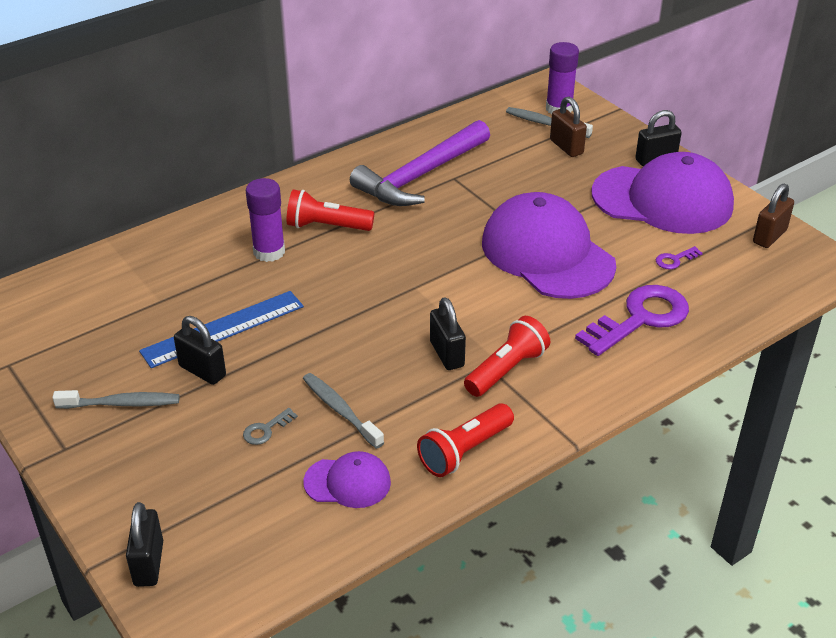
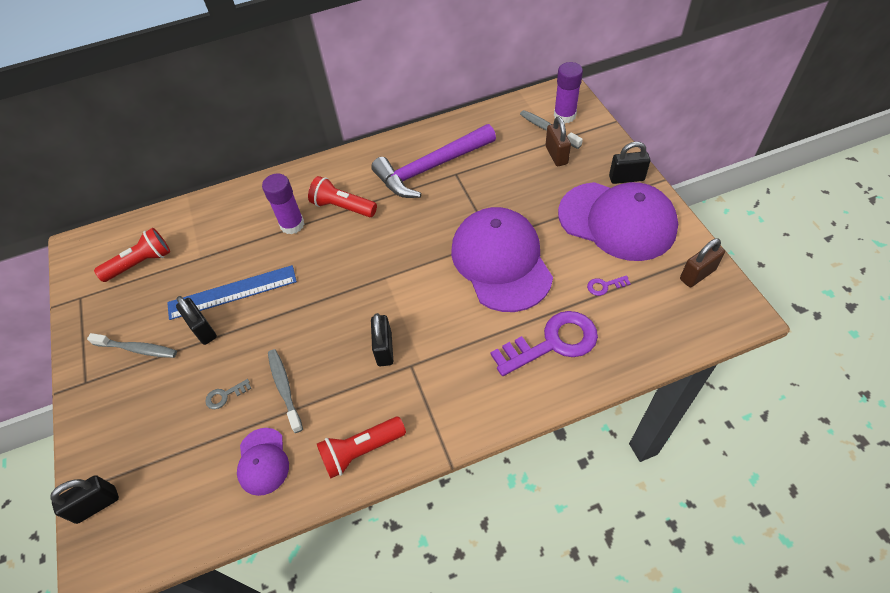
camera: 20 degrees right, 15 degrees up
black padlock [126,502,163,587] -> black padlock turned 45 degrees clockwise [50,475,119,524]
purple cap [303,451,391,508] -> purple cap turned 60 degrees clockwise [237,428,289,496]
red flashlight [464,316,550,397] -> red flashlight moved to [94,228,170,282]

